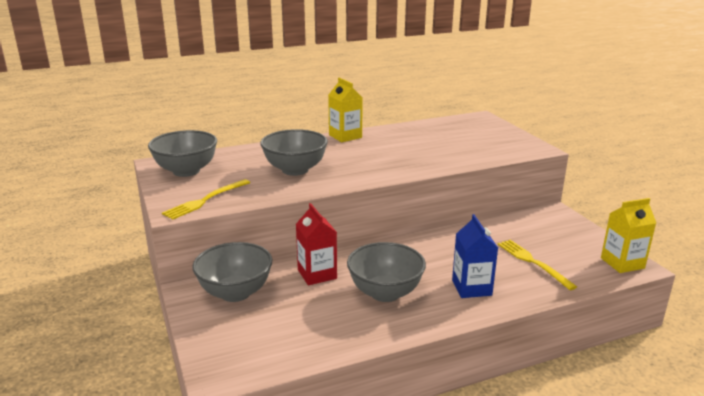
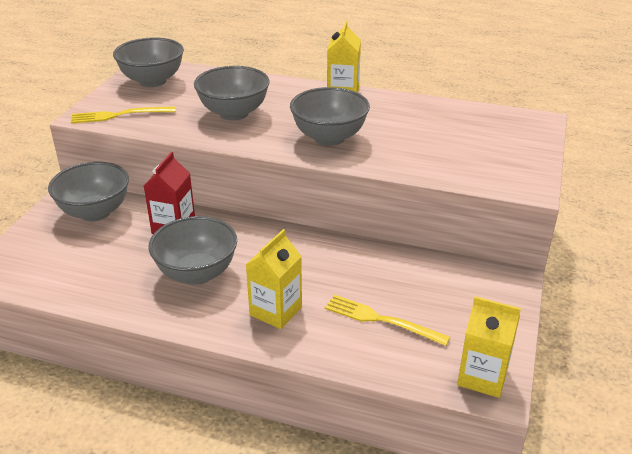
camera: 40 degrees right, 10 degrees up
blue carton [452,214,498,298] -> yellow carton [246,229,302,329]
yellow fork [498,240,577,290] -> yellow fork turned 75 degrees counterclockwise [325,295,450,346]
none -> grey bowl [290,87,370,146]

